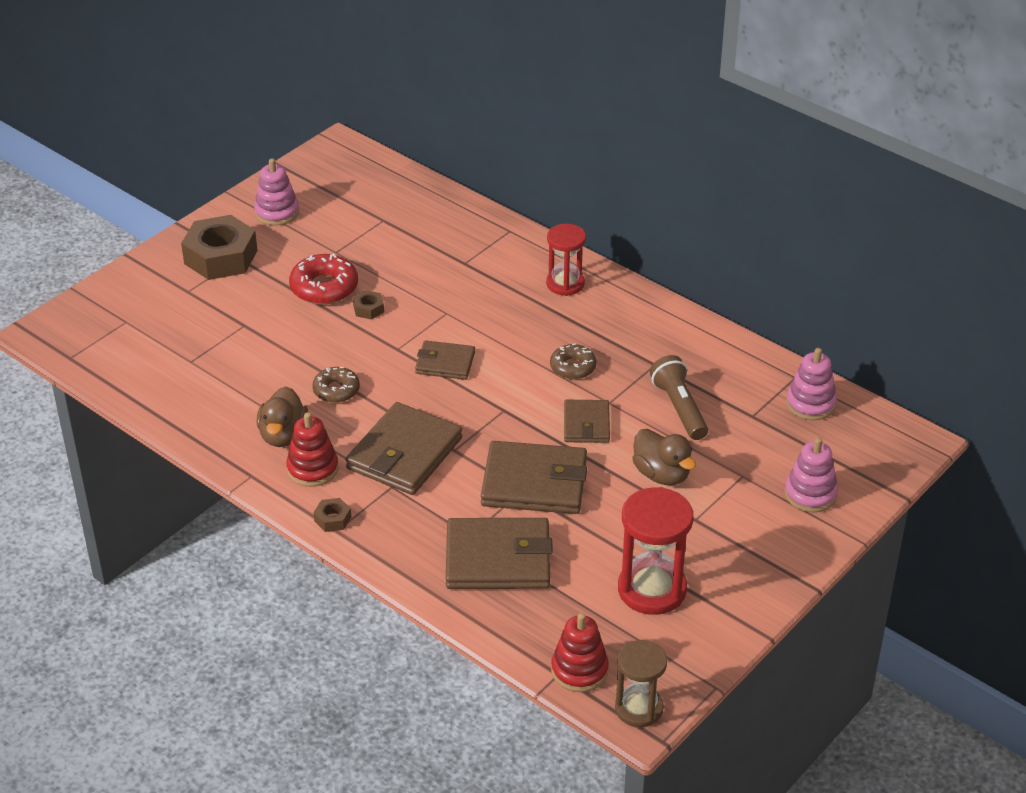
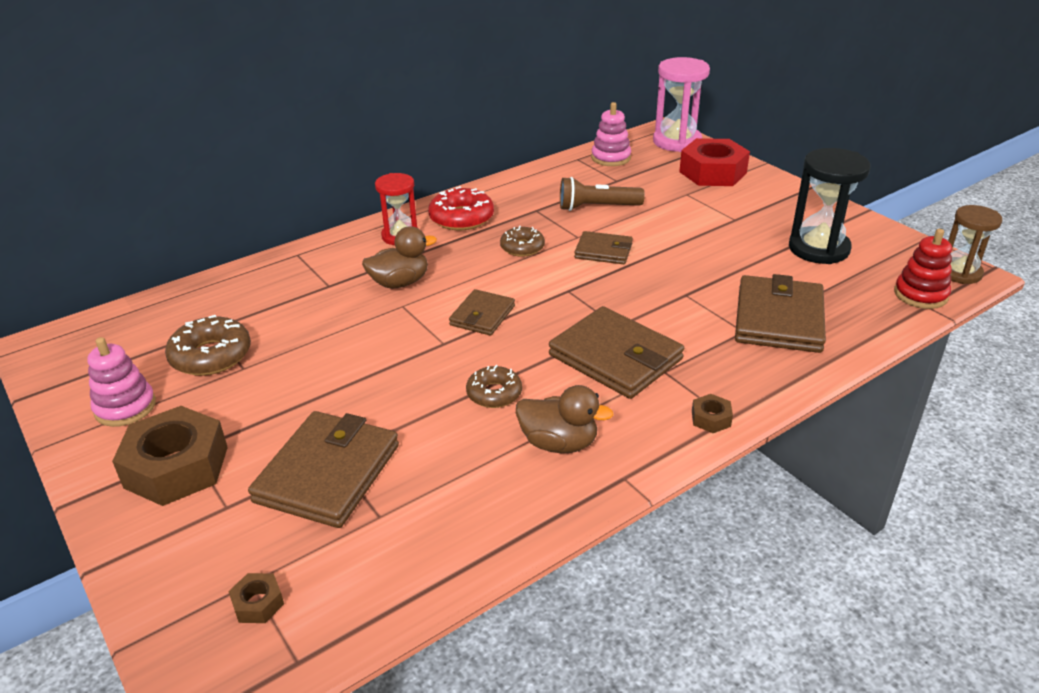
camera: 75 degrees left, 5 degrees down
red stacking toy [286,412,338,487] -> none
red donut [289,254,358,305] -> red donut moved to [428,186,494,231]
brown nut [353,290,384,320] -> brown nut moved to [228,573,284,623]
brown wallet [481,441,587,514] -> brown wallet moved to [248,411,399,528]
red hourglass [618,487,693,615] -> black hourglass [789,148,870,264]
brown duck [632,429,696,485] -> brown duck moved to [362,226,437,289]
pink stacking toy [785,437,838,512] -> red nut [679,138,750,186]
none -> brown donut [165,315,251,376]
none -> pink hourglass [653,57,710,152]

